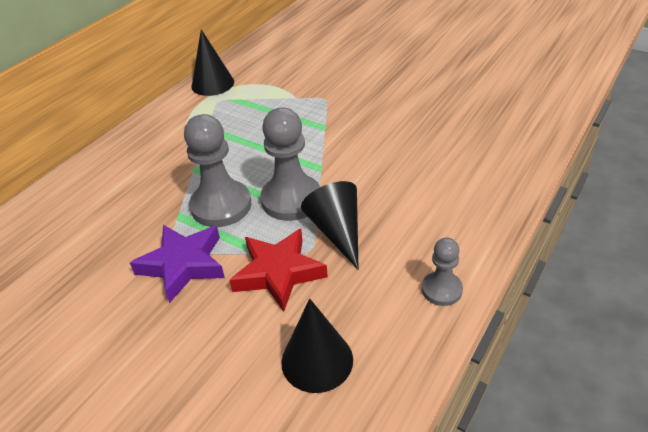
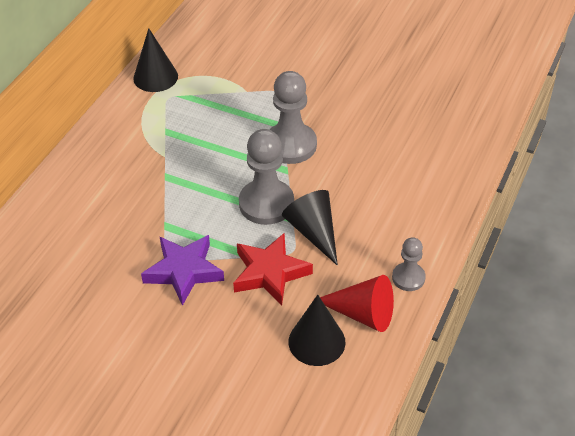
camera: 10 degrees left, 5 degrees up
grey pawn [184,114,251,227] -> grey pawn moved to [269,71,317,164]
none -> red cone [320,275,394,332]

